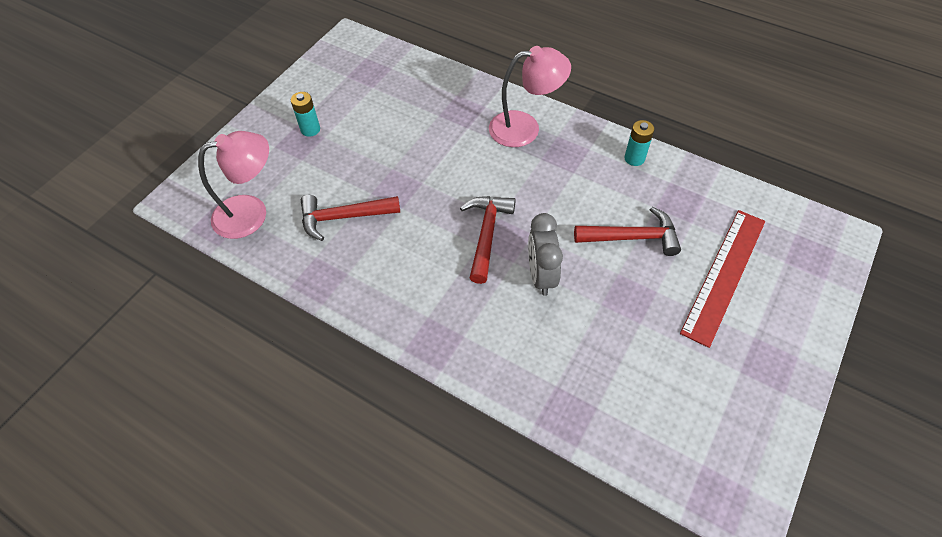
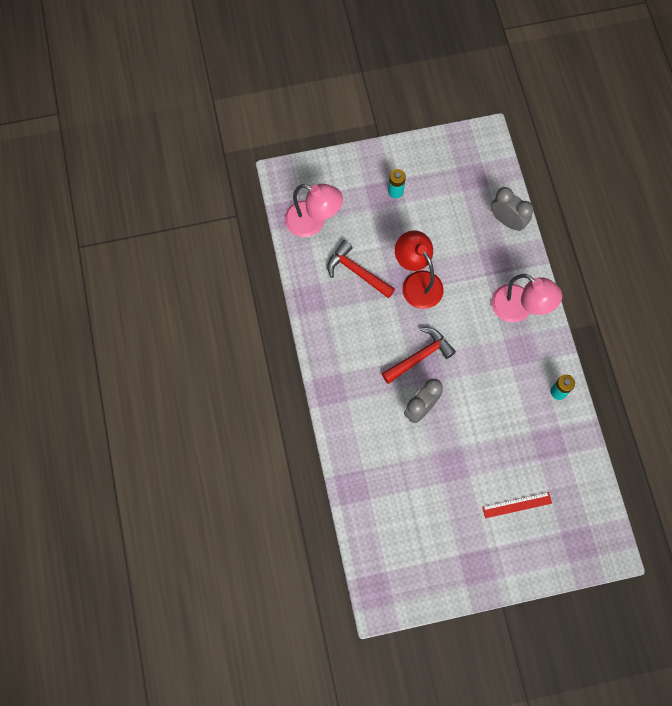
camera: 45 degrees right, 15 degrees up
red hammer [574,207,681,256] -> none
red ruler [680,210,765,348] -> red ruler [482,492,552,519], size x0.55
none -> red lamp [395,231,444,309]
none -> grey clock [491,187,534,231]

